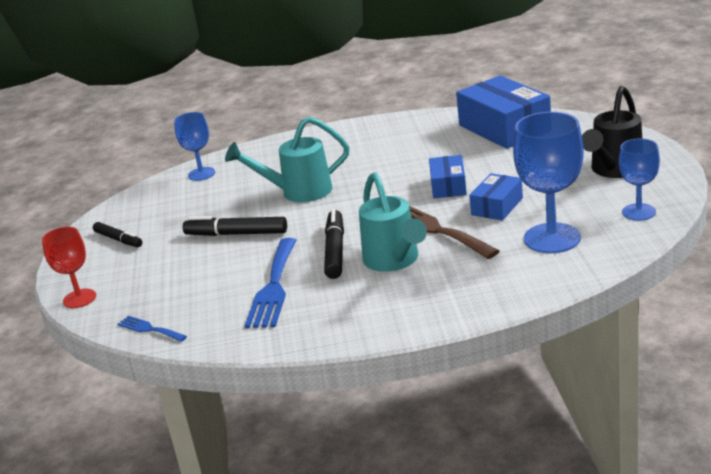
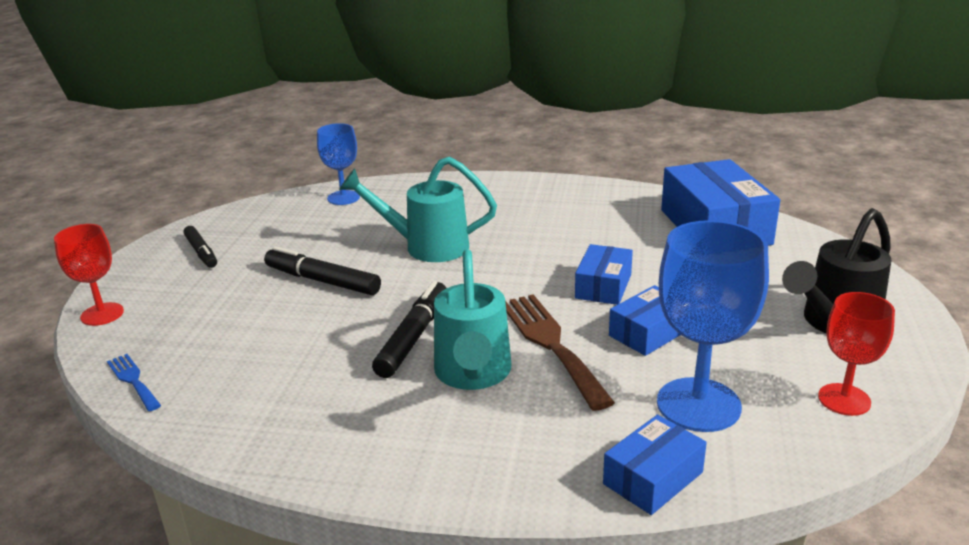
camera: 15 degrees right, 0 degrees up
blue fork [245,238,297,328] -> none
blue goblet [618,138,660,221] -> red goblet [818,292,895,416]
none -> blue box [603,415,707,515]

